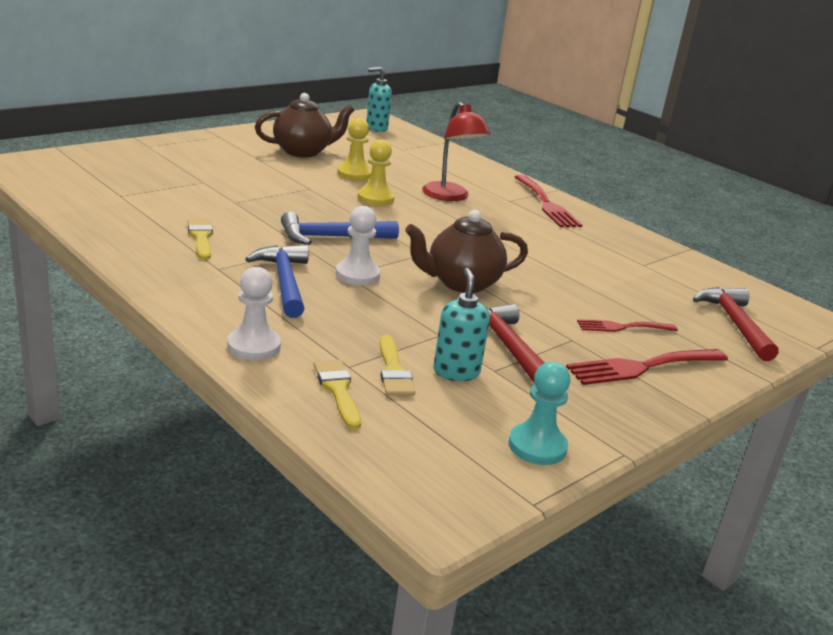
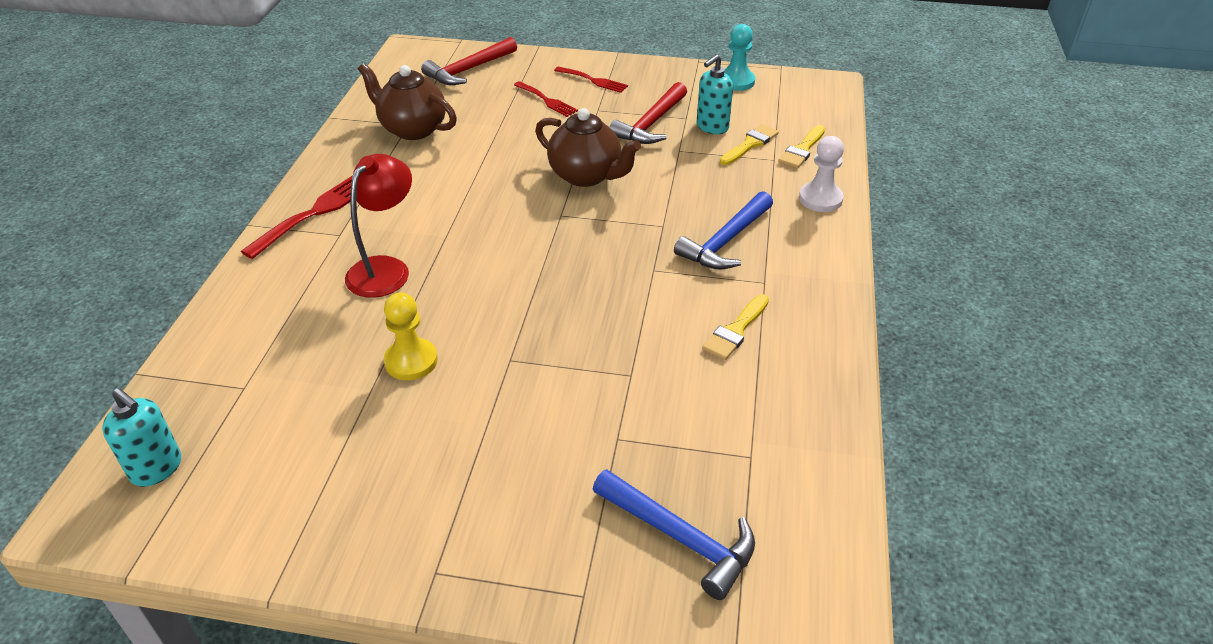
camera: 125 degrees left, 15 degrees up
brown teapot [255,93,354,158] -> brown teapot moved to [358,63,457,140]
blue hammer [281,211,399,245] -> blue hammer moved to [593,469,755,600]
white pawn [336,206,380,285] -> none
yellow pawn [358,139,395,206] -> none
red fork [566,349,728,385] -> red fork [554,67,628,93], size x0.61

